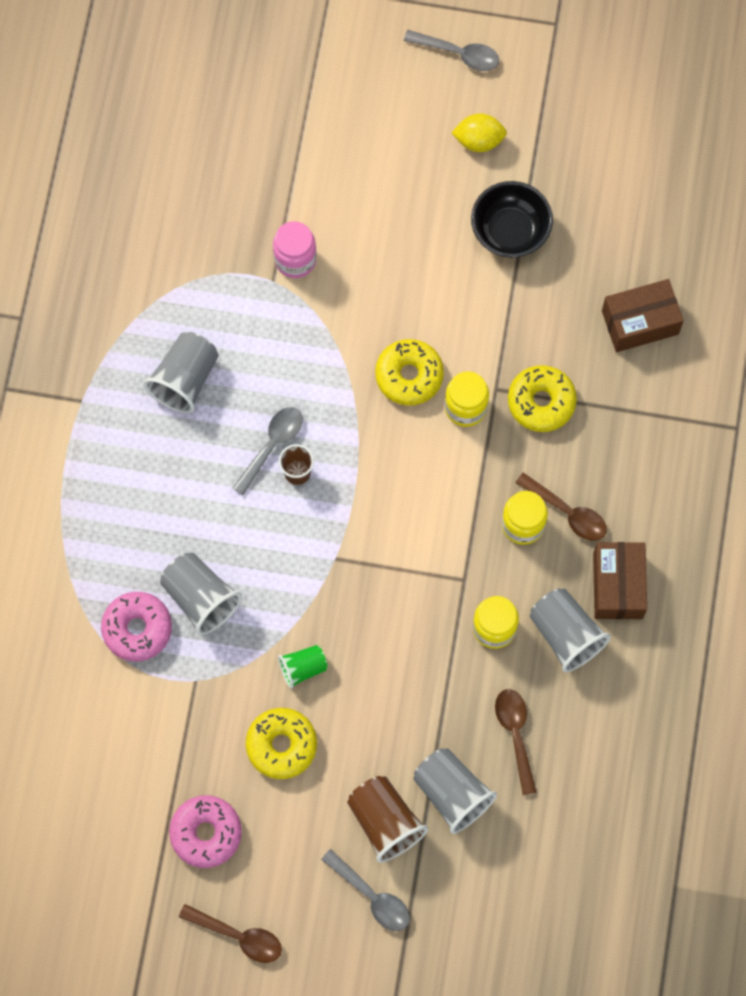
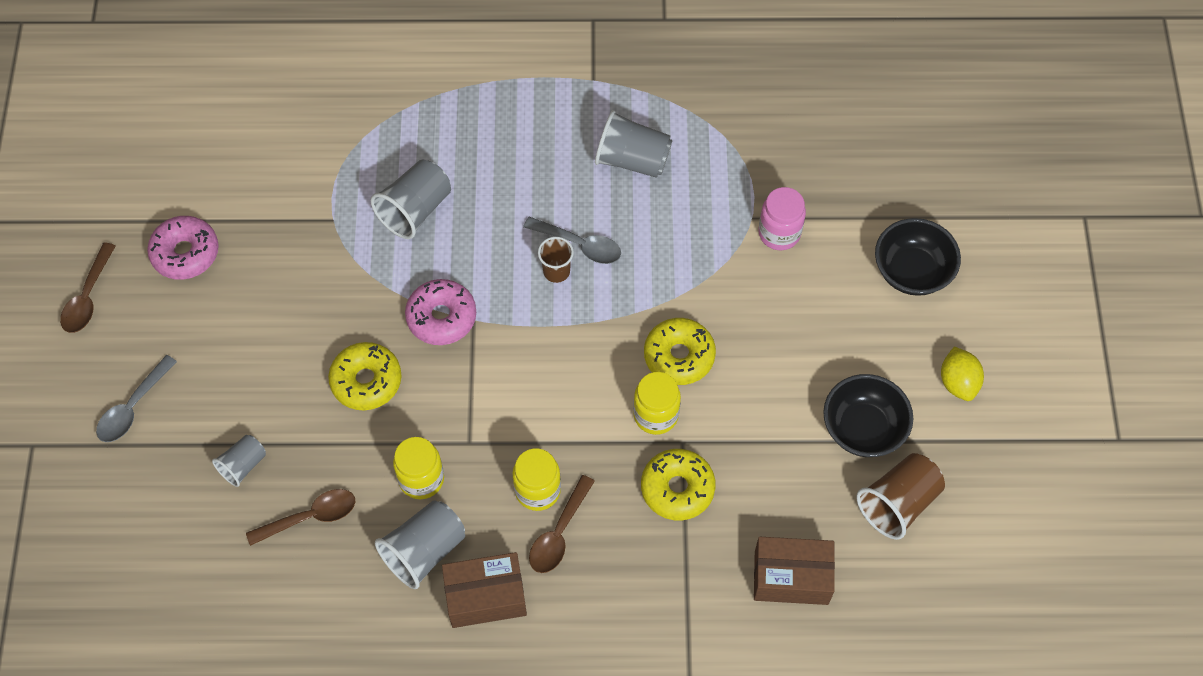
camera: 80 degrees right, 10 degrees down
pink donut [101,592,172,661] -> pink donut moved to [405,279,476,345]
yellow donut [246,708,317,779] -> yellow donut moved to [328,342,401,410]
green cup [278,645,328,688] -> none
brown cup [347,776,428,863] -> brown cup moved to [856,453,945,540]
grey spoon [404,30,499,71] -> none
grey cup [413,748,497,834] -> grey cup [212,435,266,487], size x0.60
brown box [602,279,684,352] -> brown box turned 60 degrees counterclockwise [754,537,835,605]
none -> black bowl [875,218,961,296]

